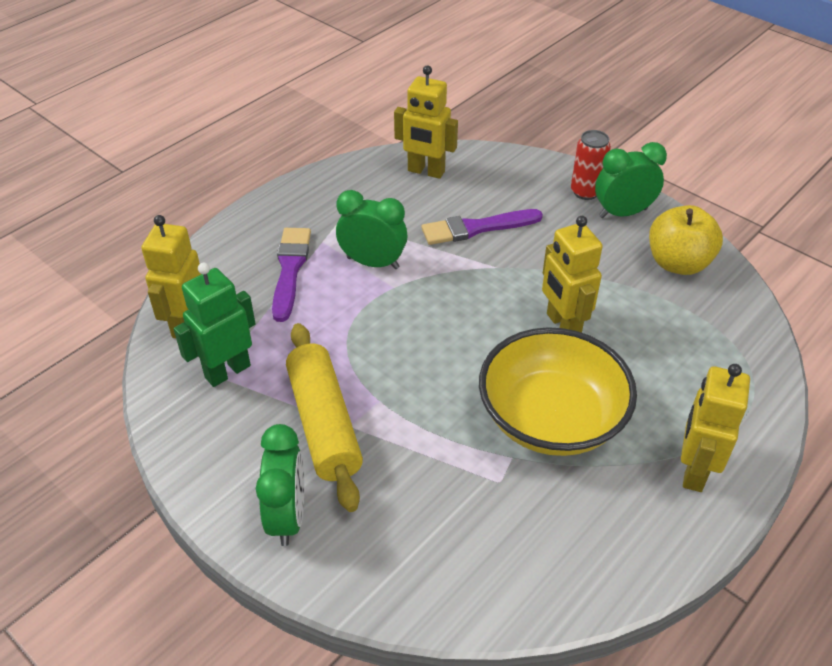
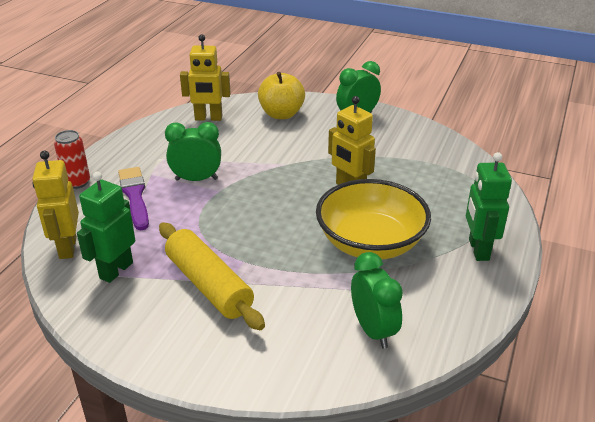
camera: 20 degrees left, 10 degrees down
green clock [256,424,304,546] -> green clock moved to [351,252,403,349]
purple brush [422,209,543,245] -> none
red can [571,130,611,200] -> red can moved to [54,130,90,189]
yellow apple [649,205,723,275] -> yellow apple moved to [258,72,305,119]
yellow robot [681,364,750,492] -> green robot [466,152,512,261]

